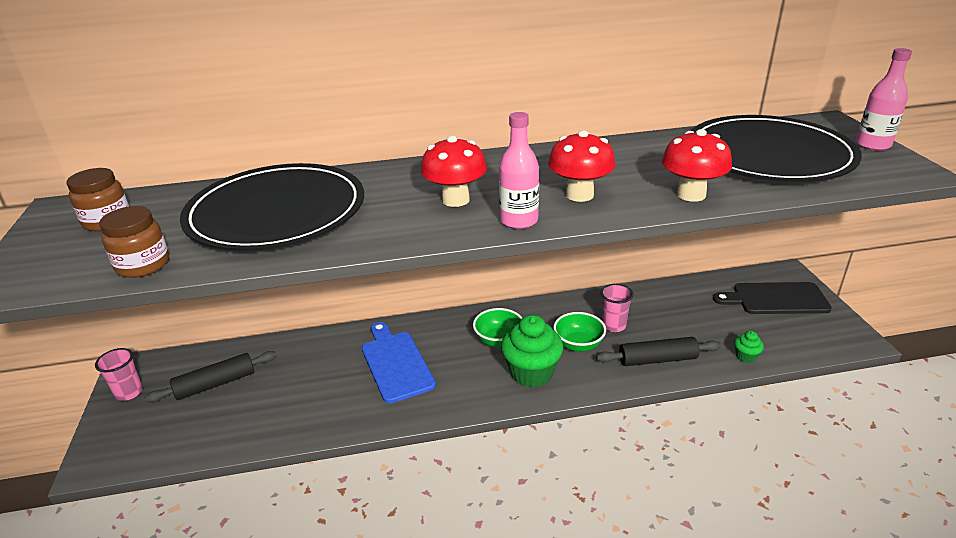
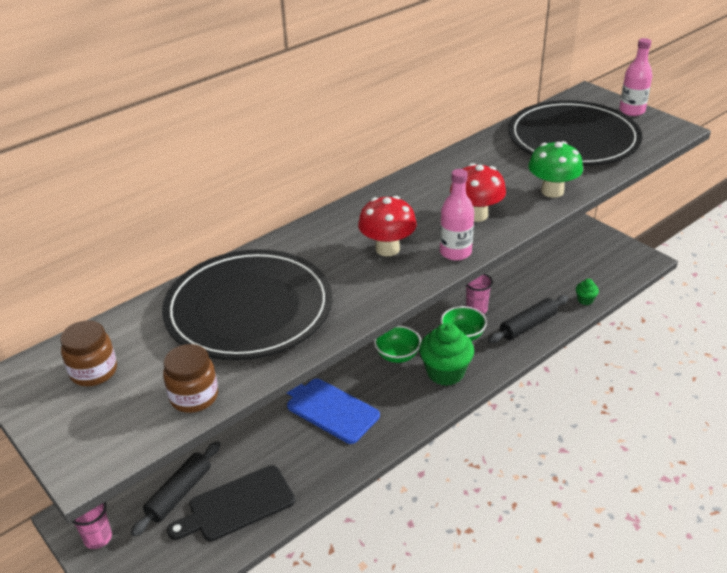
camera: 30 degrees left, 5 degrees up
red mushroom [662,129,732,202] -> green mushroom [528,141,583,198]
black cutting board [713,282,832,314] -> black cutting board moved to [167,465,295,541]

